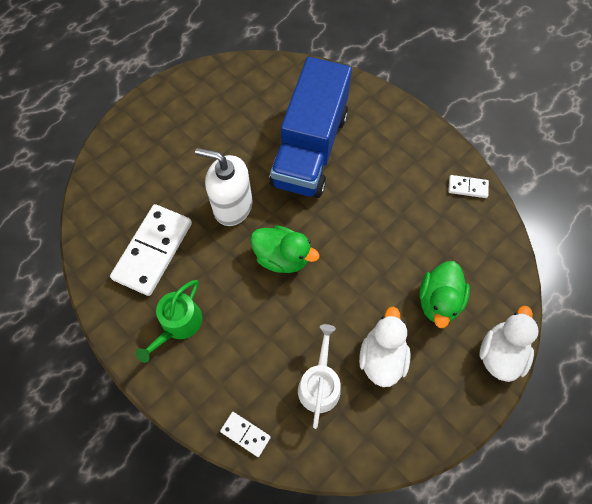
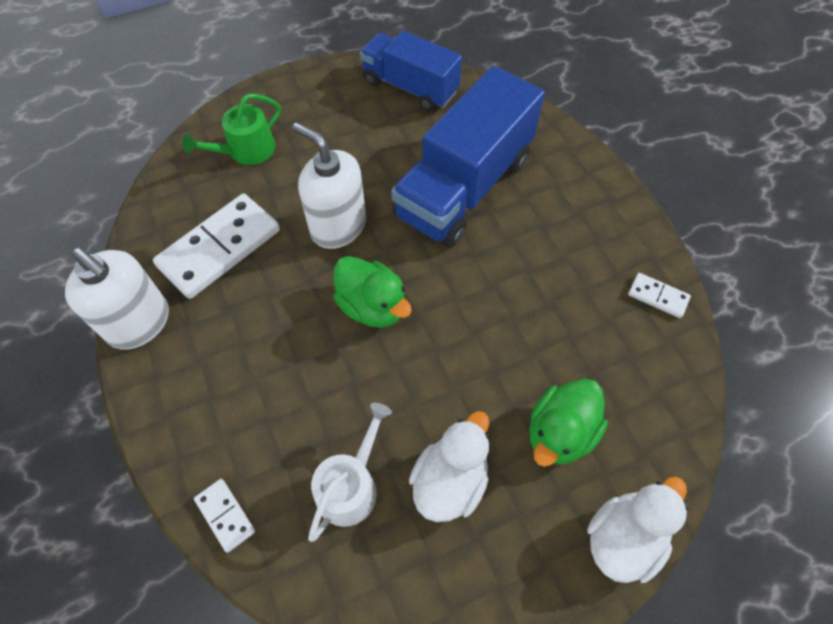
camera: 20 degrees right, 5 degrees down
green watering can [135,280,202,363] -> green watering can moved to [182,94,281,165]
none -> white soap dispenser [65,248,169,350]
none -> blue truck [360,31,462,111]

